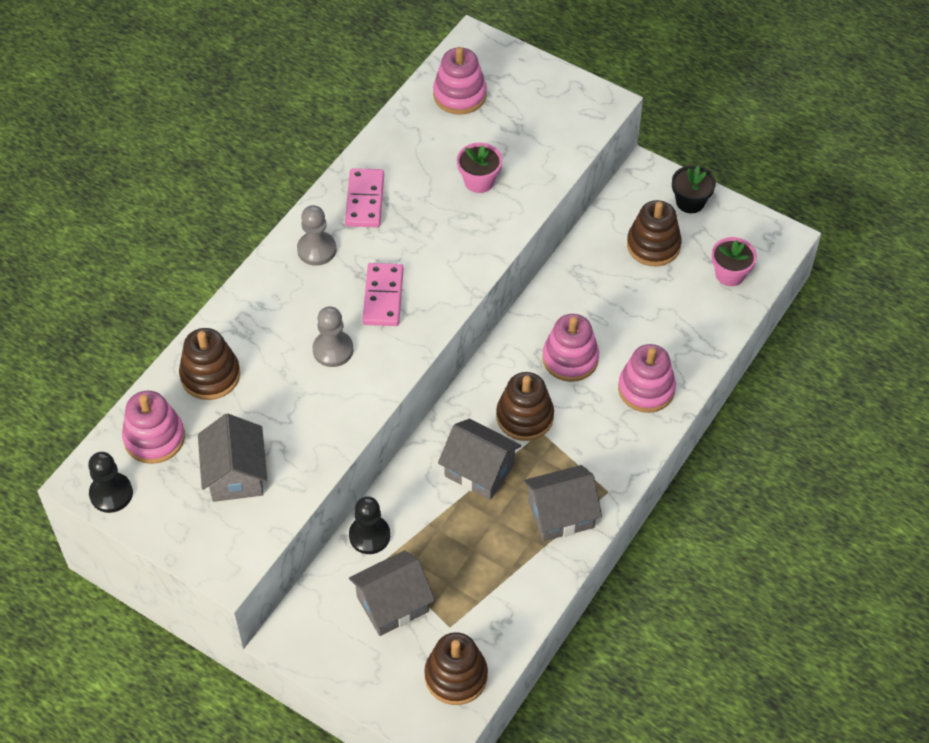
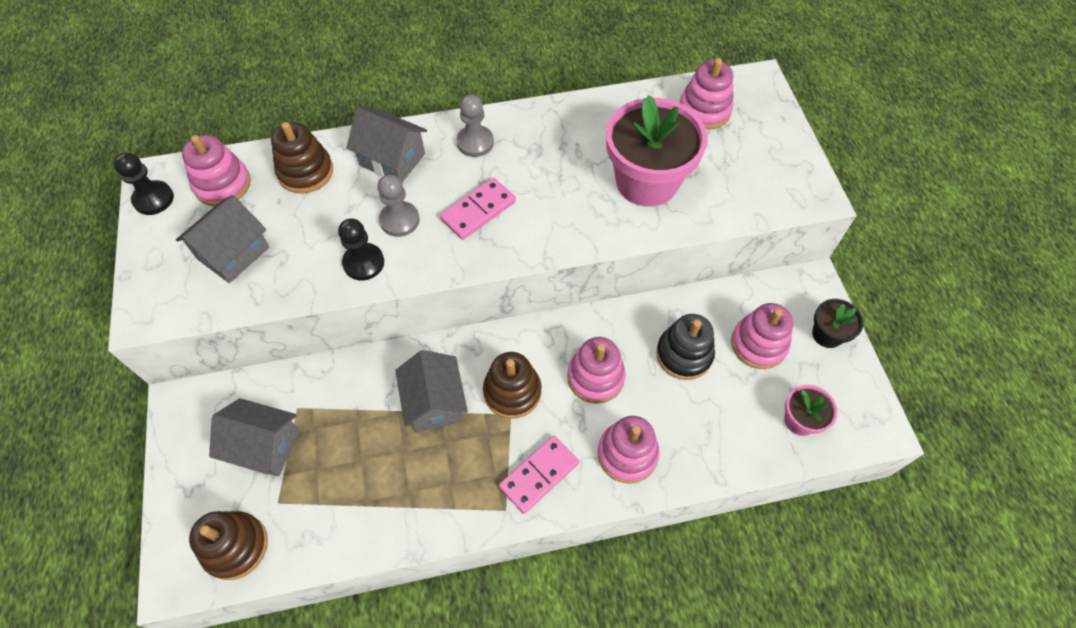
camera: 45 degrees right, 5 degrees up
pink domino [345,168,384,227] -> pink domino moved to [499,436,579,514]
black pawn [349,496,390,554] -> black pawn moved to [338,219,384,280]
pink flower pot [457,143,502,193] -> pink flower pot [606,95,708,207], size x2.05
grey house [524,465,602,541] -> grey house moved to [346,108,427,182]
brown stacking toy [627,200,682,266] -> pink stacking toy [731,303,793,369]
none -> black stacking toy [656,314,715,380]

